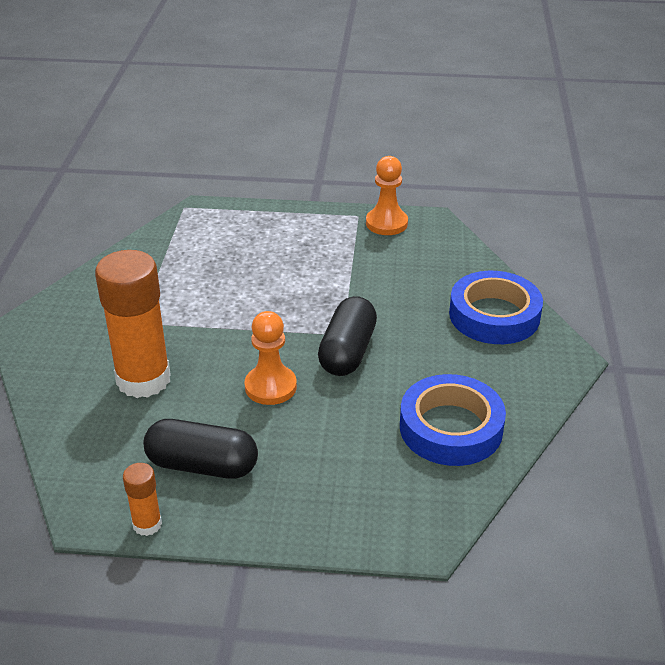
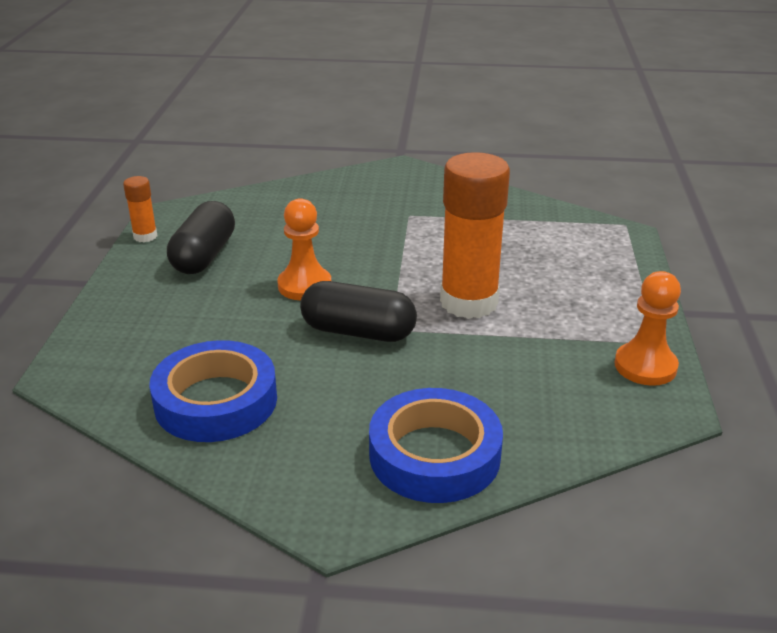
camera: 90 degrees right, 5 degrees down
orange glue stick [95,250,171,398] -> orange glue stick moved to [440,152,510,319]

